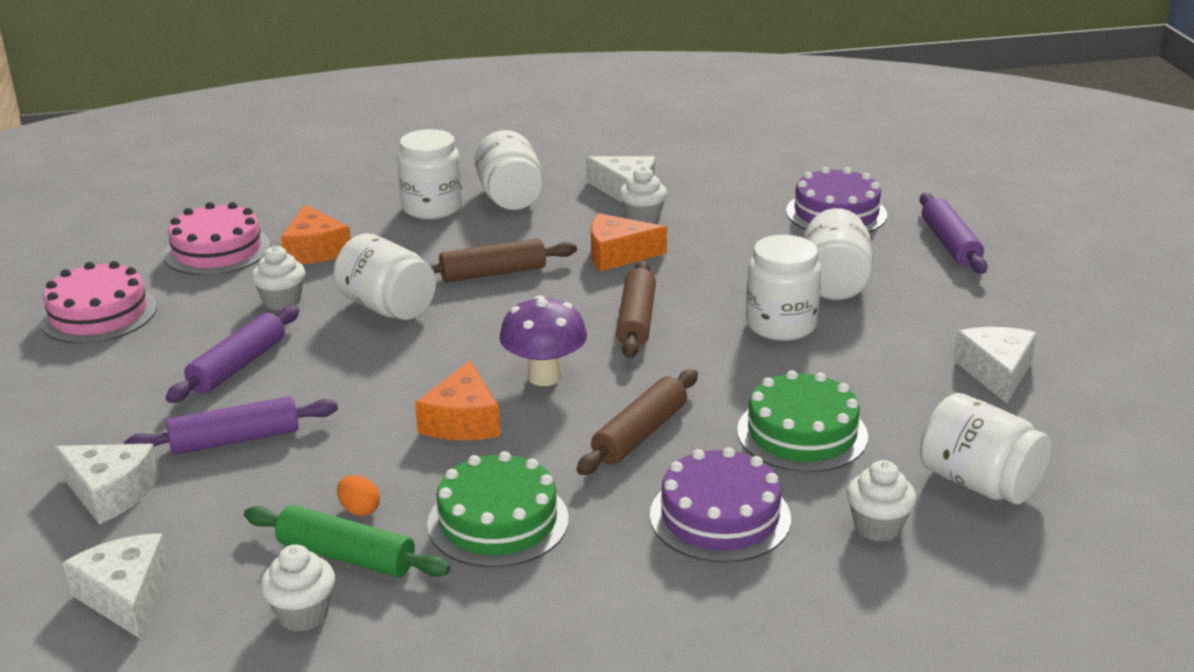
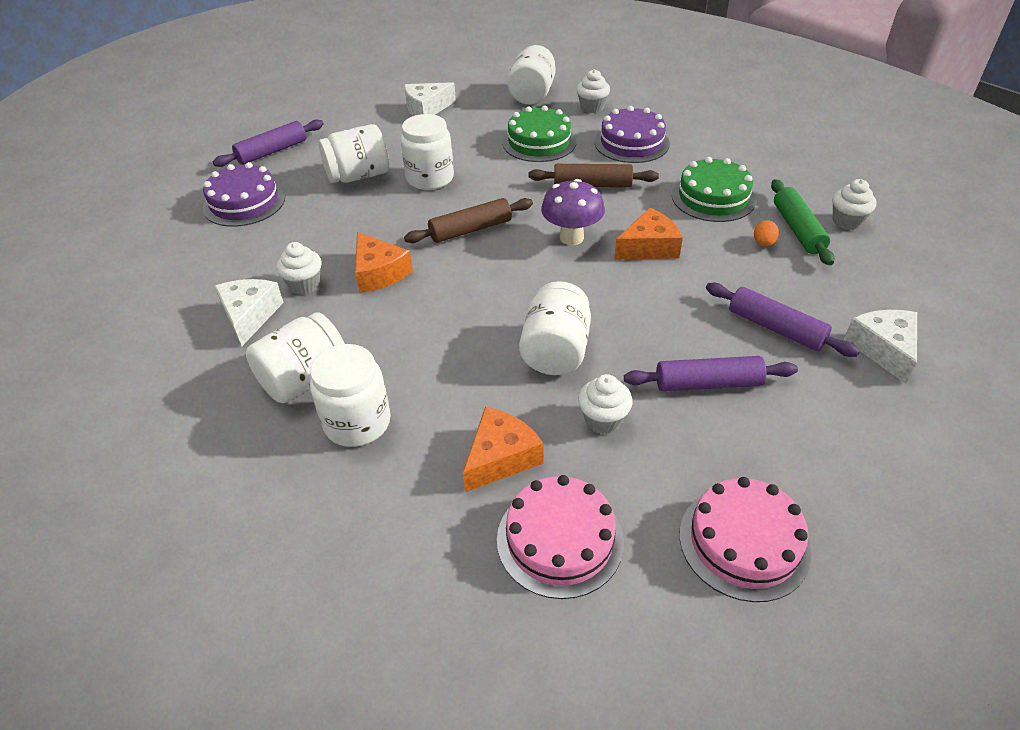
camera: 120 degrees left, 15 degrees up
white cheese [63,533,169,639] -> none
brown rolling pin [429,238,577,282] -> none

